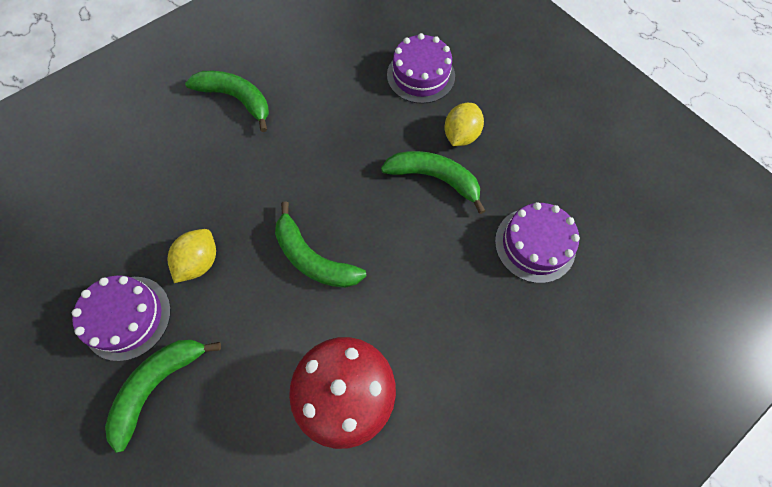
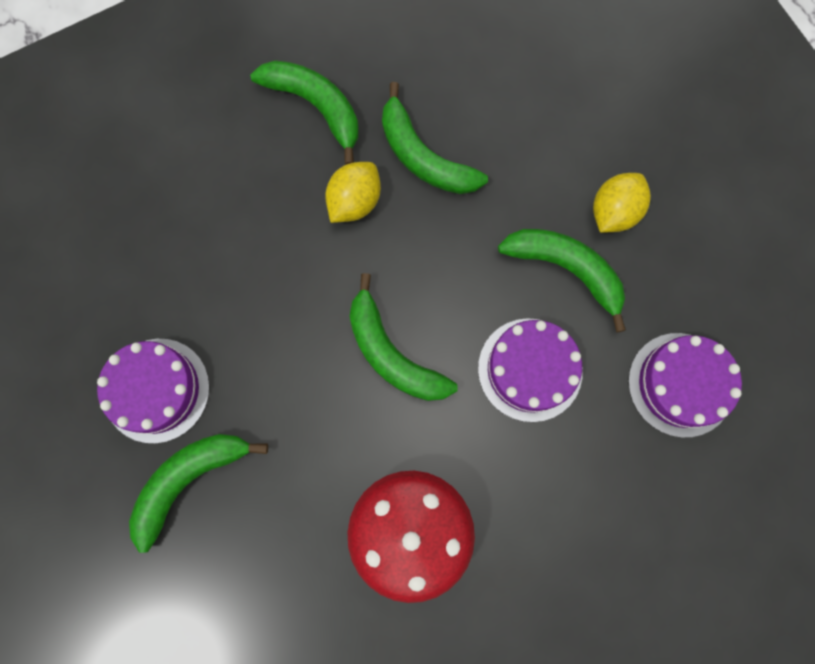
camera: 10 degrees right, 10 degrees up
yellow lemon [167,229,216,283] -> yellow lemon moved to [325,162,381,223]
purple cake [387,33,455,104] -> purple cake moved to [478,318,583,422]
none -> green banana [382,82,488,194]

